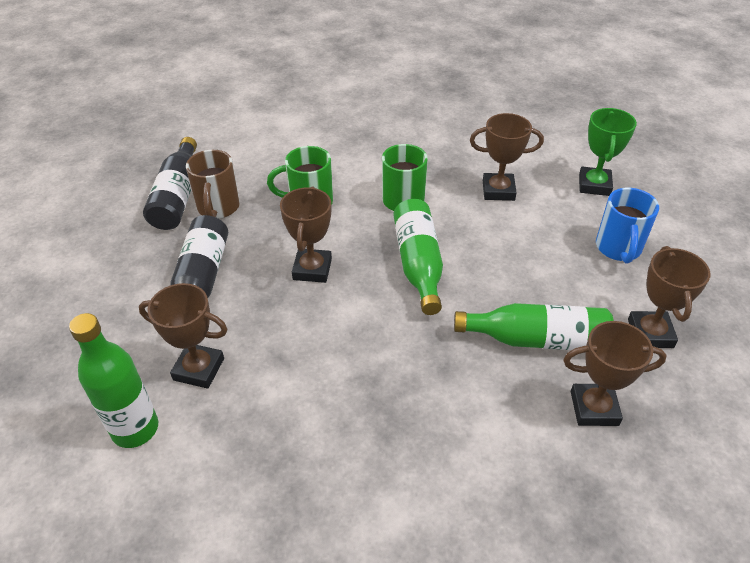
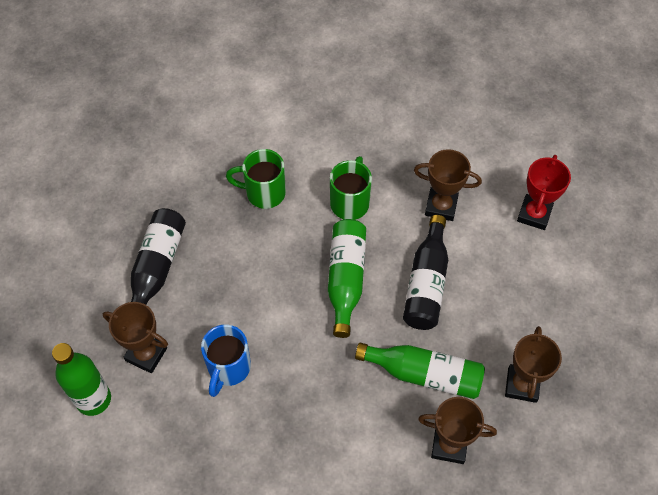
camera: 10 degrees right, 15 degrees up
black bottle [143,137,197,230] -> black bottle moved to [403,215,448,330]
brown mug [186,150,240,219] -> none
brown trophy [280,186,332,283] -> none
green trophy [579,108,637,196] -> red trophy [517,155,571,230]
blue mug [596,188,659,264] -> blue mug moved to [201,324,251,397]

